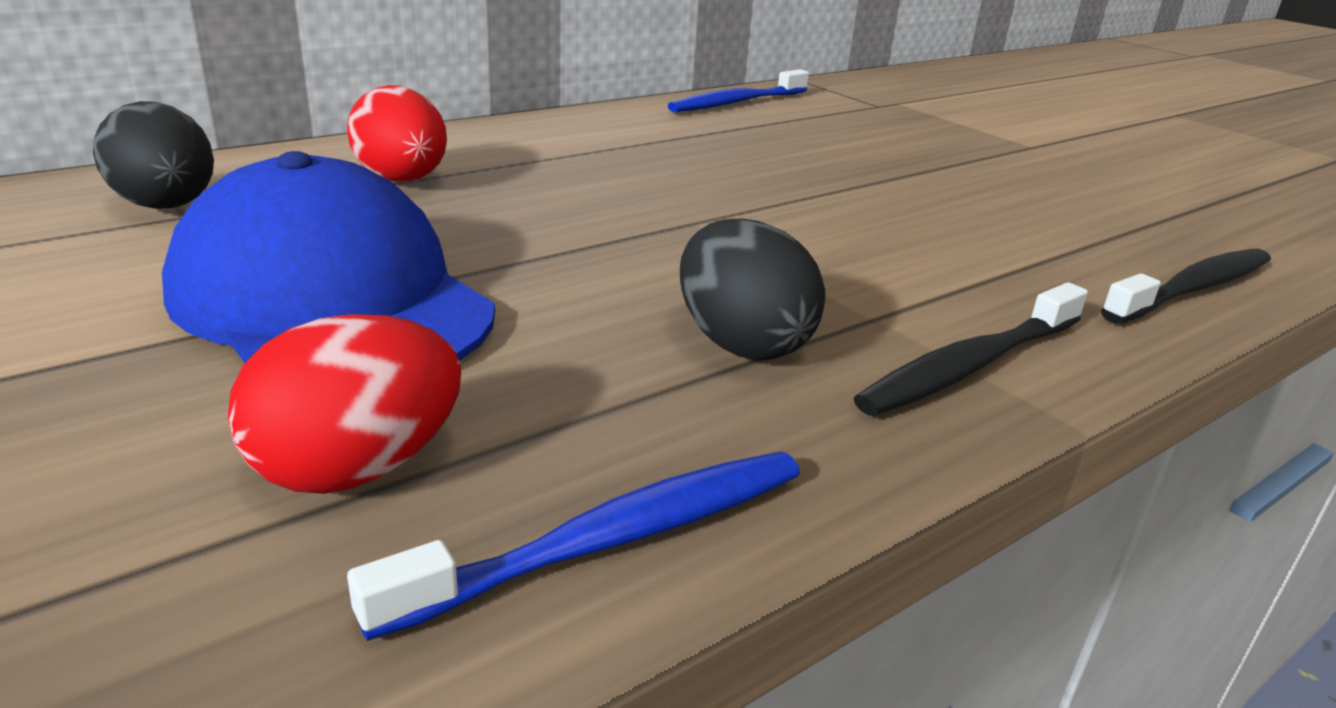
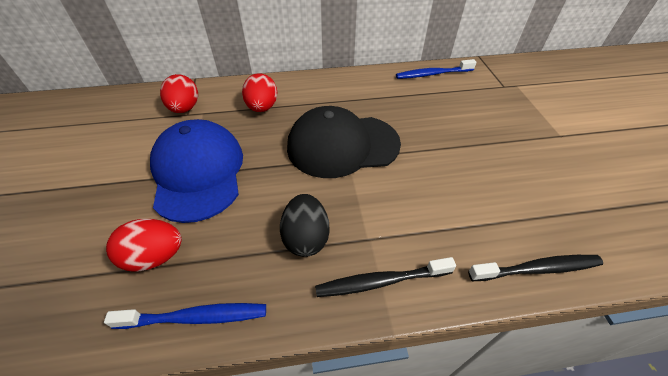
camera: 30 degrees right, 20 degrees up
black egg [93,101,214,209] -> red egg [160,74,198,113]
none -> black cap [287,106,401,178]

